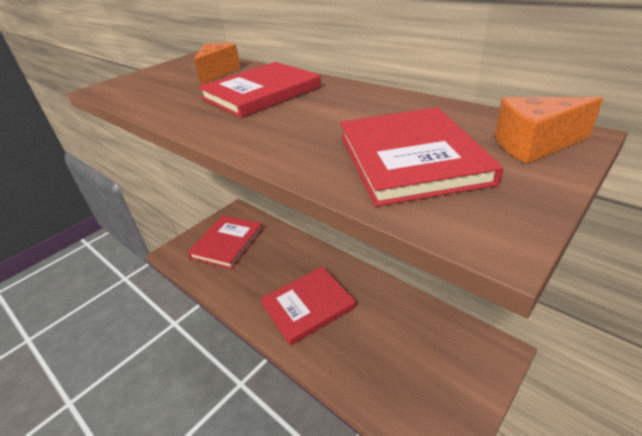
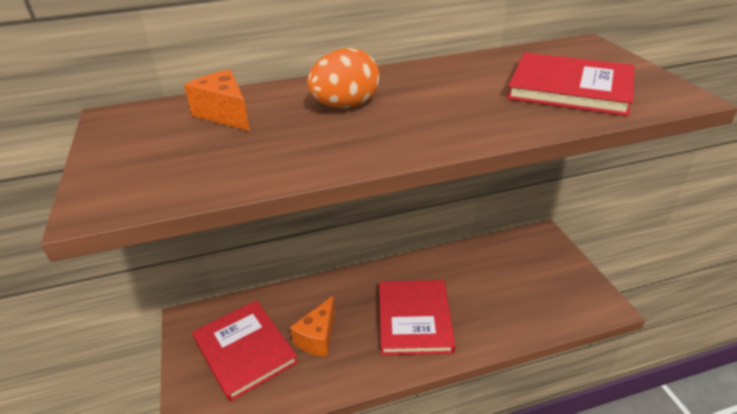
camera: 60 degrees left, 0 degrees up
red book [198,62,321,118] -> orange egg [307,48,380,108]
orange cheese [495,97,604,164] -> orange cheese moved to [290,296,335,357]

